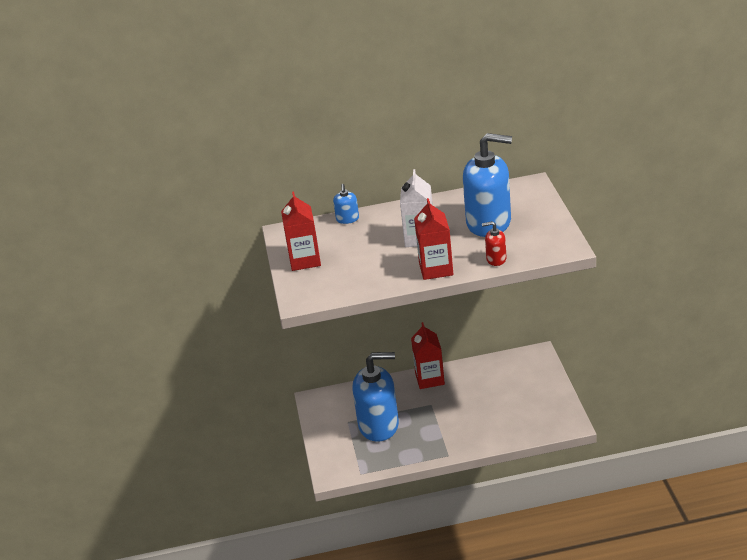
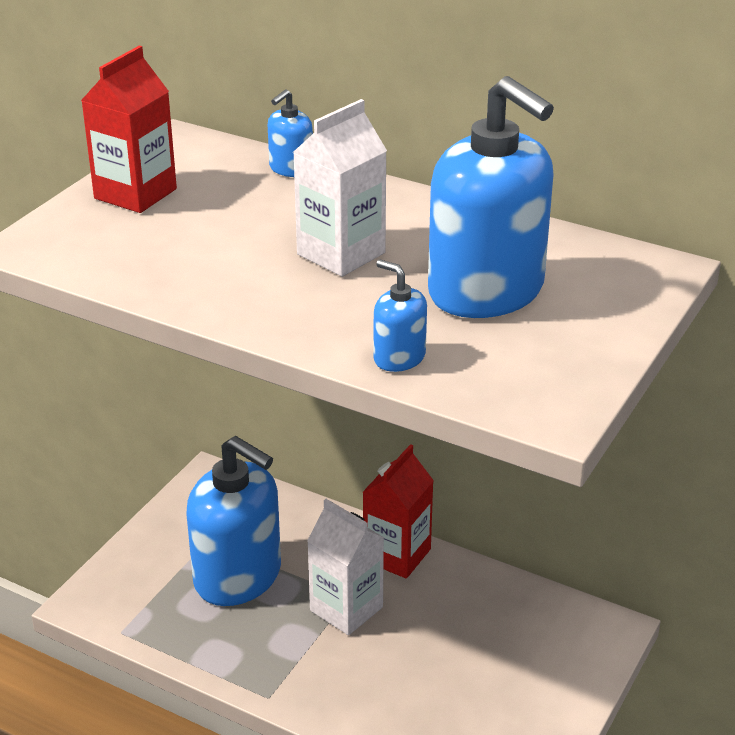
camera: 35 degrees right, 0 degrees up
red carton [414,198,453,280] -> none
red soap dispenser [482,221,506,266] -> blue soap dispenser [374,260,427,372]
none -> white carton [307,499,384,635]

